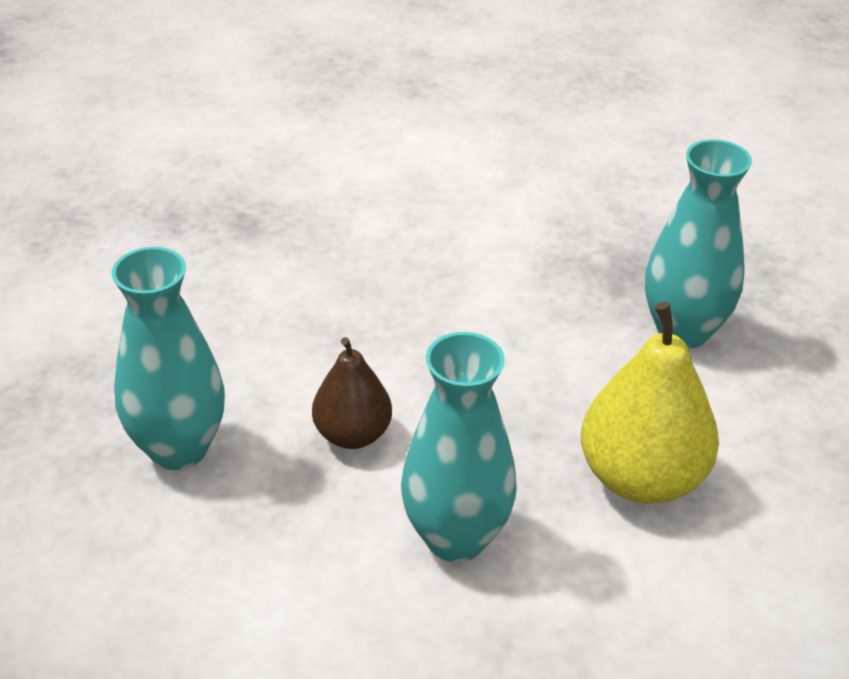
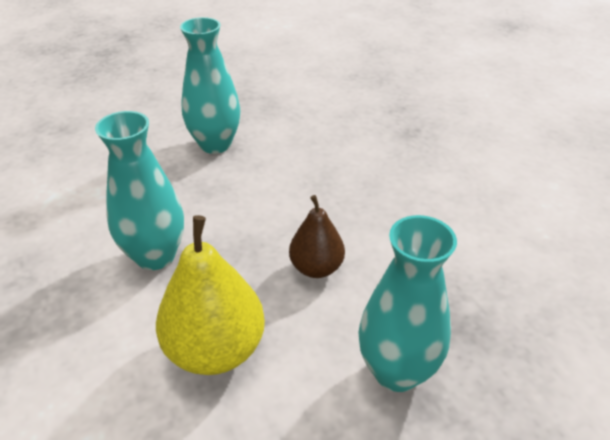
camera: 80 degrees right, 0 degrees up
brown pear [312,337,392,449] -> brown pear moved to [289,195,345,278]

